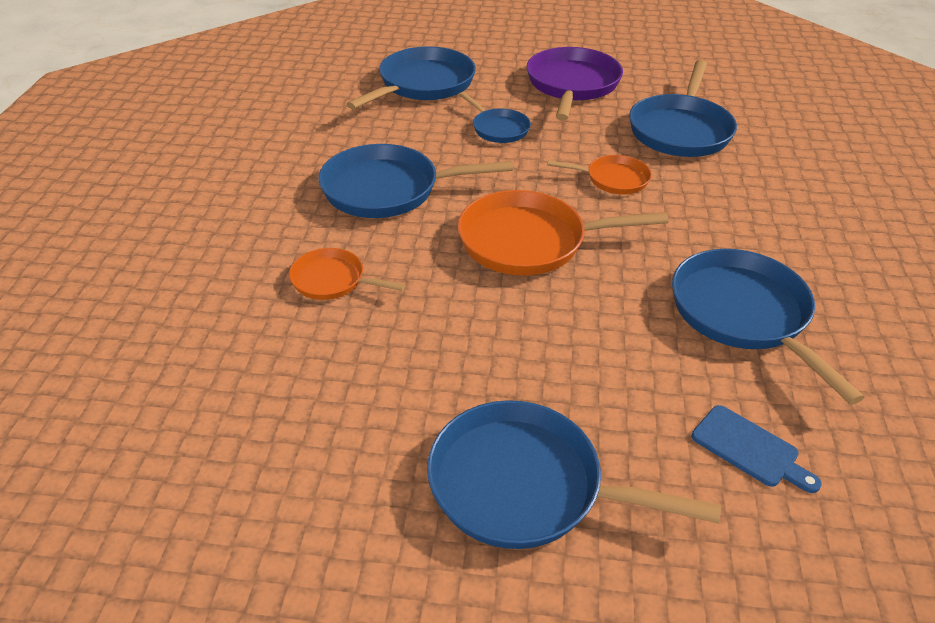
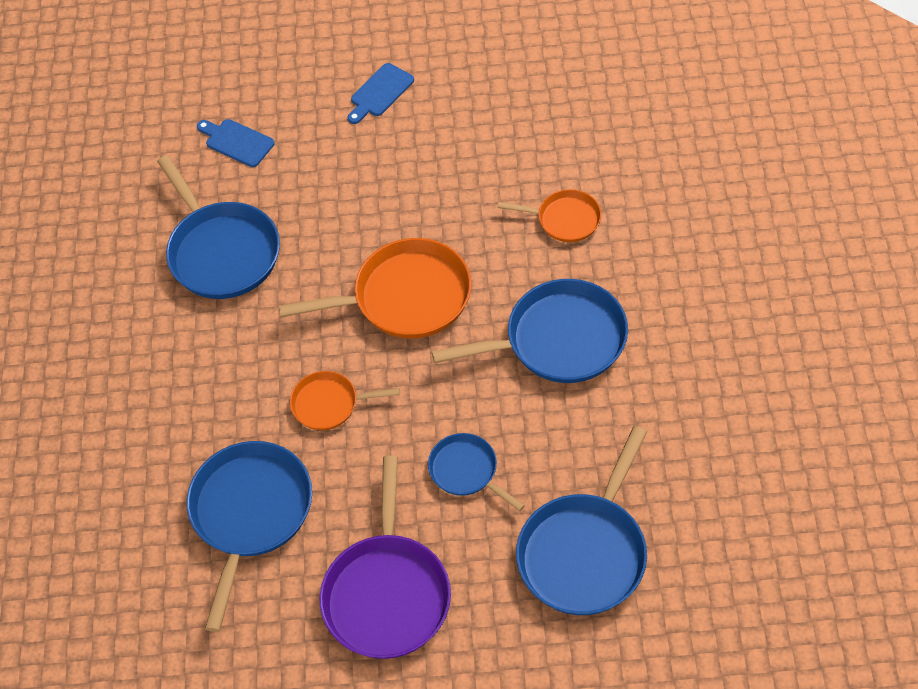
camera: 175 degrees right, 15 degrees up
blue pan [427,400,721,549] -> blue cutting board [347,63,414,124]

